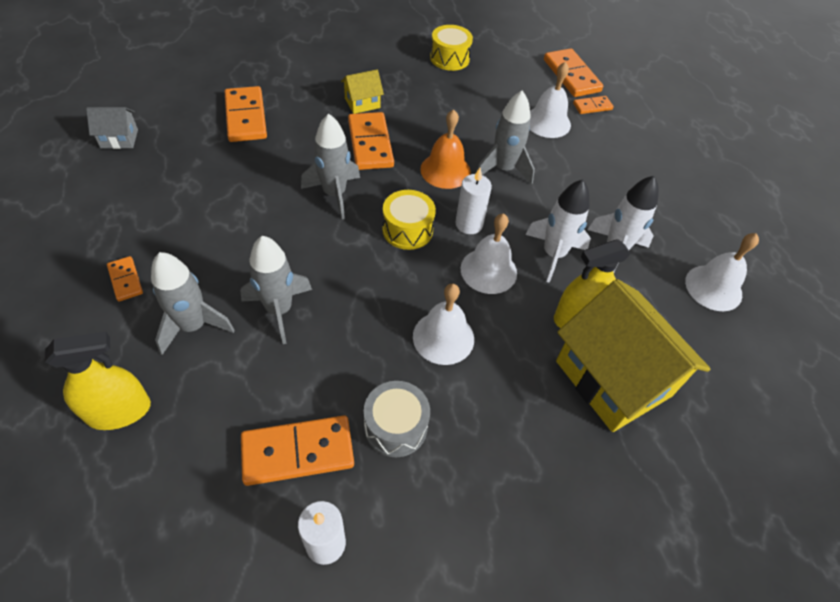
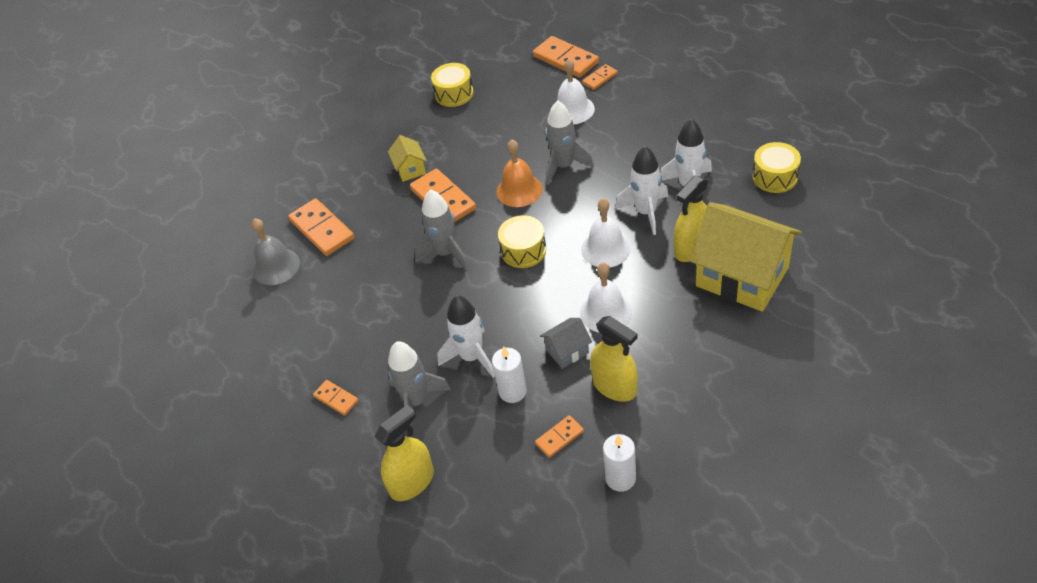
camera: 15 degrees left, 5 degrees down
grey house [86,107,138,149] -> grey house moved to [540,318,592,369]
grey rocket [240,236,312,344] -> white rocket [437,296,495,378]
orange domino [241,415,354,486] -> orange domino [535,415,584,458], size x0.53
yellow house [341,70,384,114] -> yellow house turned 60 degrees counterclockwise [388,135,427,182]
grey drum [364,381,430,457] -> yellow spray bottle [590,316,638,402]
white candle [455,168,492,234] -> white candle moved to [492,346,527,403]
white bell [685,233,759,311] -> yellow drum [752,142,801,193]
none -> grey bell [252,219,300,285]

